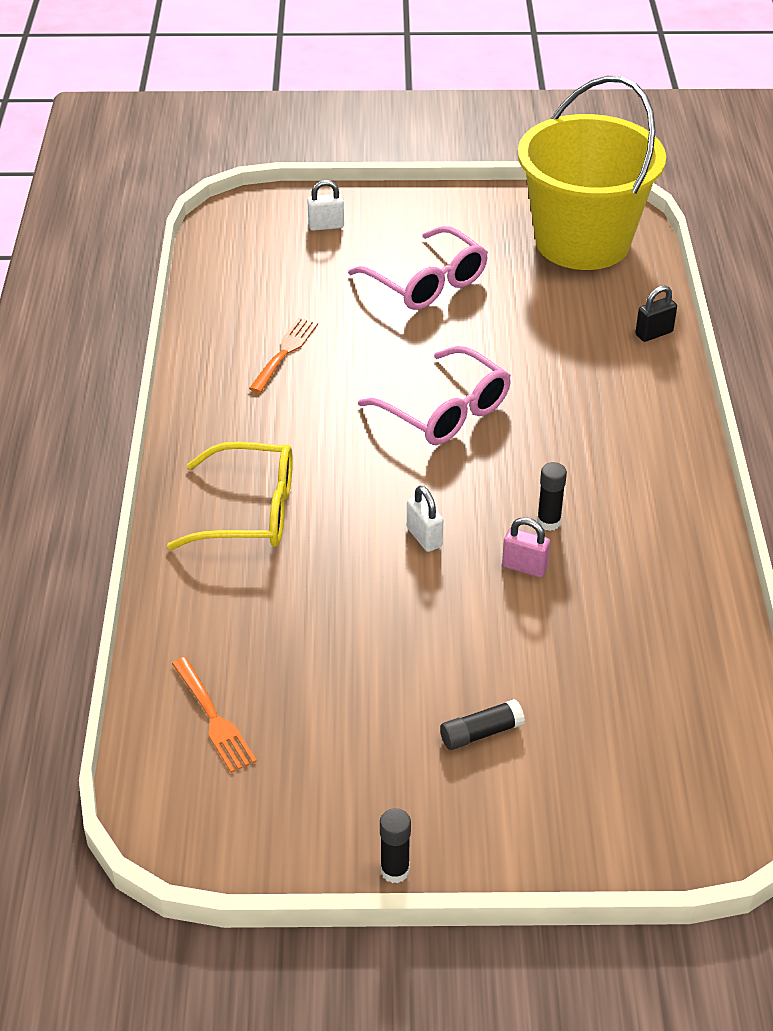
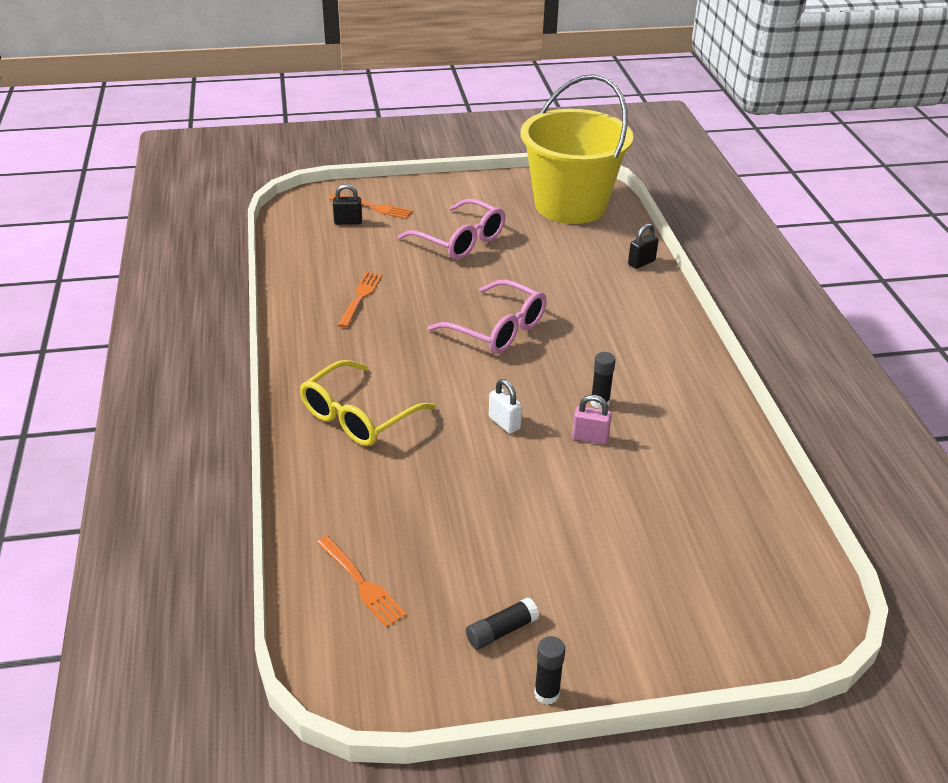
camera: 10 degrees left, 5 degrees down
yellow glasses [167,442,293,550] -> yellow glasses turned 135 degrees clockwise [300,360,436,446]
white padlock [307,180,344,231] -> orange fork [329,194,413,219]
black glue stick [440,699,525,750] -> black glue stick moved to [466,597,539,650]
none -> black padlock [333,184,362,225]

